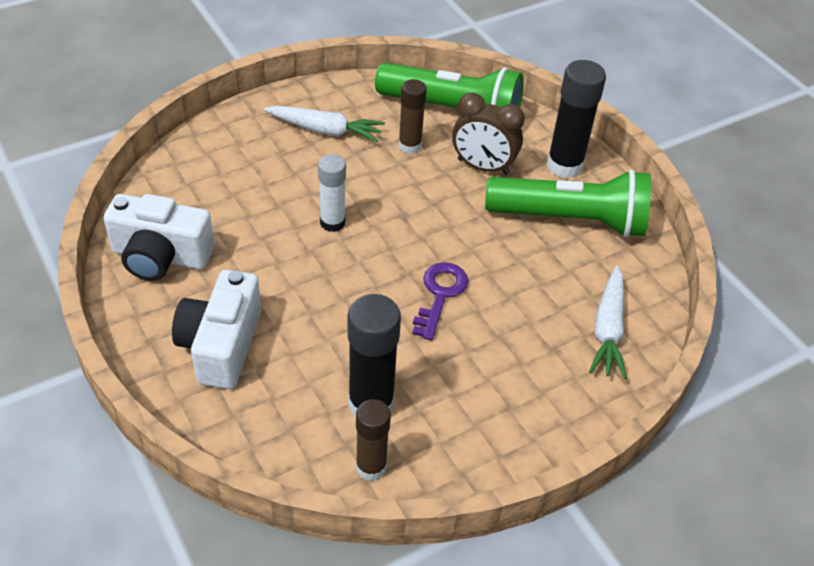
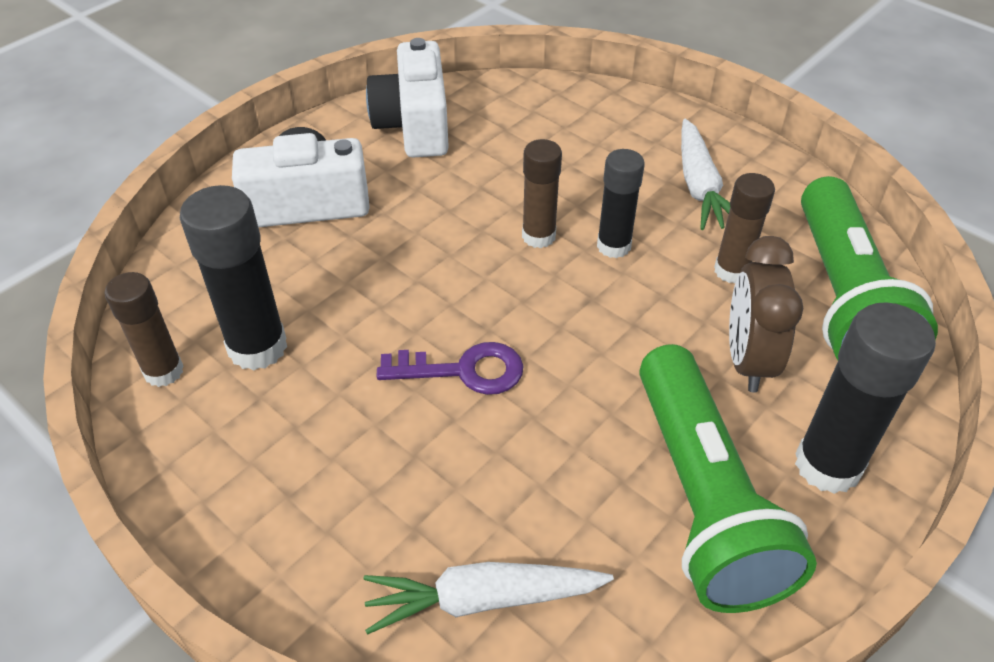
camera: 75 degrees right, 0 degrees up
white glue stick [318,154,346,232] -> brown glue stick [522,139,562,248]
none -> black glue stick [597,149,645,258]

